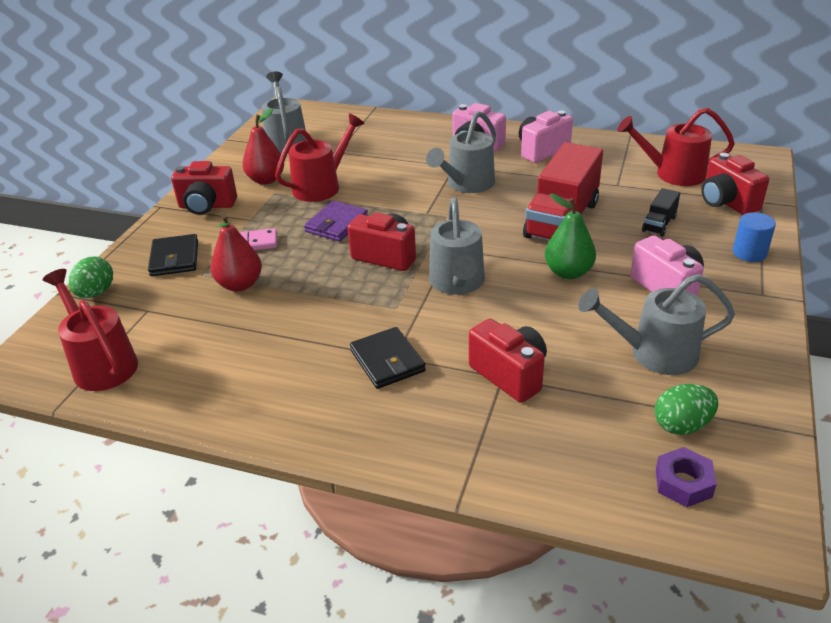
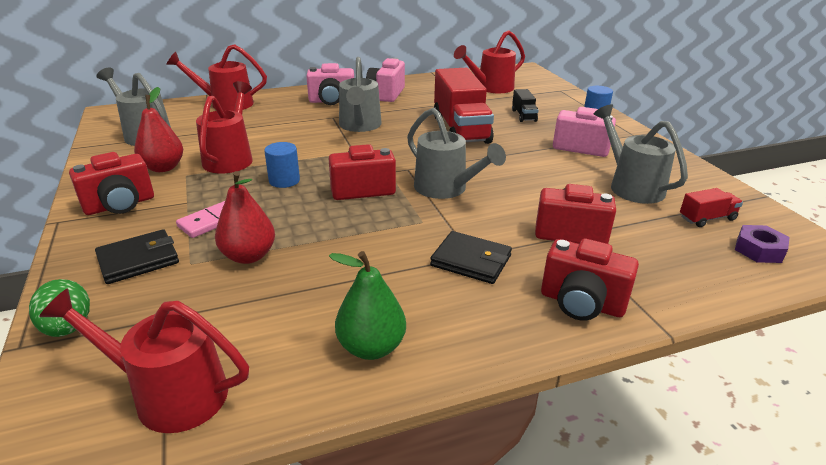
camera: 40 degrees left, 5 degrees down
black wallet [148,234,198,276] -> black wallet turned 75 degrees counterclockwise [95,229,179,284]
purple wallet [304,201,368,242] -> blue cylinder [264,142,300,188]
green pear [545,193,596,279] -> green pear moved to [329,251,406,360]
grey watering can [578,274,735,375] -> grey watering can turned 105 degrees clockwise [594,105,688,204]
green egg [655,384,718,435] -> red truck [680,188,743,227]
red camera [701,153,769,215] -> red camera moved to [541,239,639,321]
none -> red watering can [166,44,267,111]

